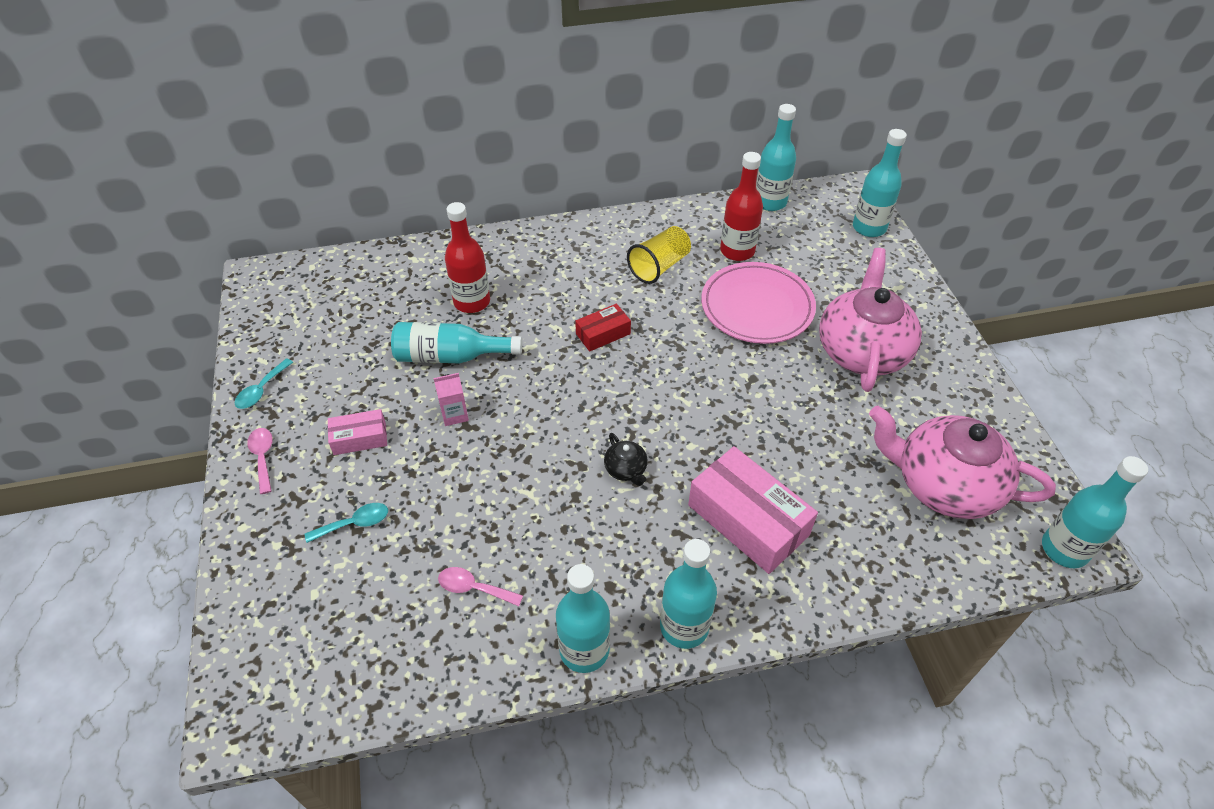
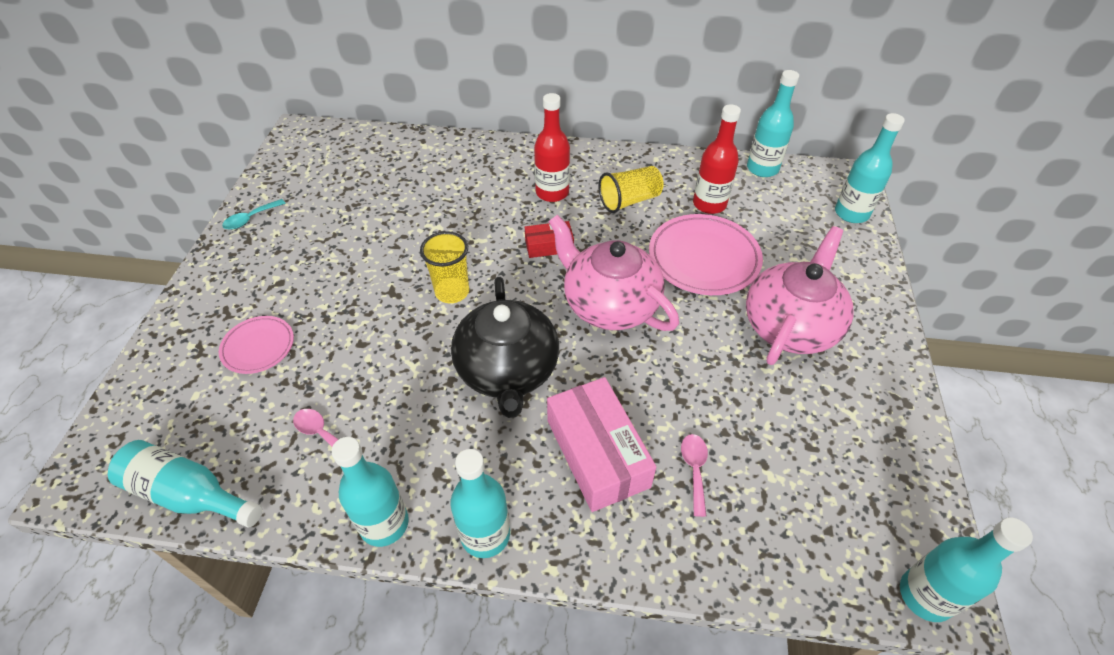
camera: 20 degrees right, 0 degrees up
pink spoon [247,428,273,494] -> pink spoon moved to [681,434,708,517]
turquoise spoon [305,503,388,543] -> pink plate [219,316,294,374]
pink box [328,409,387,455] -> none
turquoise bottle [391,322,522,363] -> turquoise bottle moved to [108,440,262,527]
pink carton [434,373,469,426] -> none
red bottle [445,202,490,313] -> red bottle moved to [534,93,570,202]
black teapot [604,433,648,486] -> black teapot [451,277,559,418], size x2.48
pink teapot [869,406,1056,519] -> pink teapot moved to [548,215,679,331]
none -> yellow cup [420,231,469,303]

